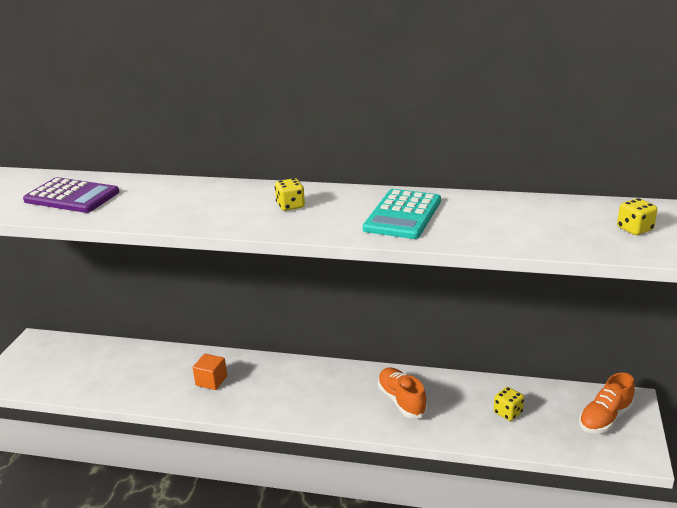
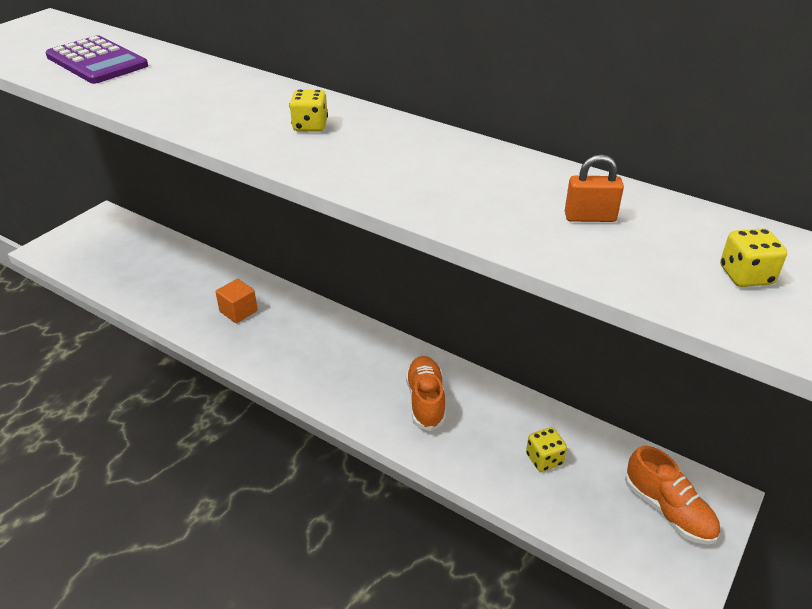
camera: 20 degrees right, 10 degrees up
turquoise calculator [363,189,441,239] -> none
orange shoe [579,373,635,433] -> orange shoe turned 105 degrees counterclockwise [625,446,720,545]
none -> orange padlock [565,154,624,222]

